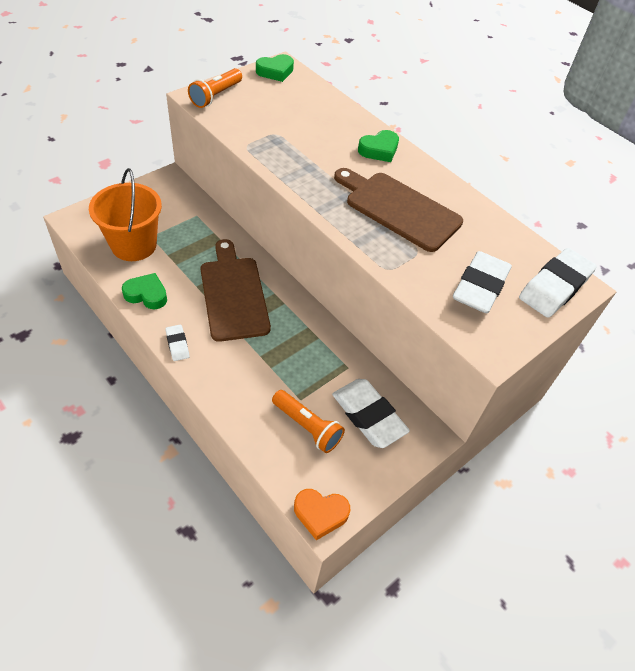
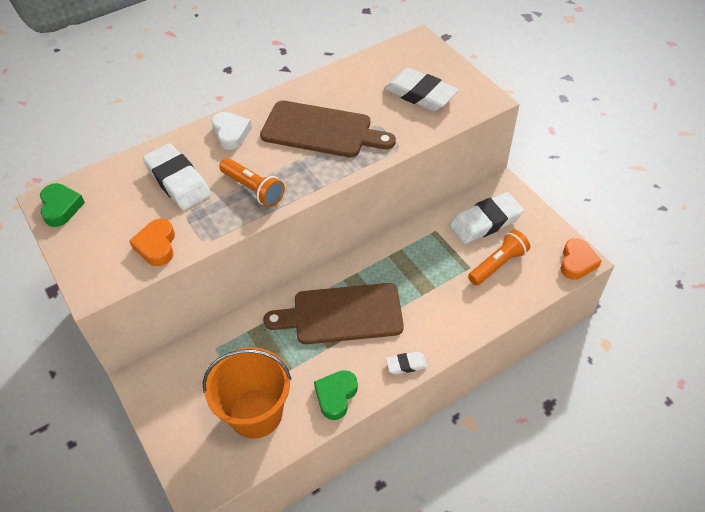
camera: 75 degrees left, 0 degrees up
orange flashlight [188,68,242,108] -> orange flashlight moved to [219,158,285,207]
brown cutting board [334,168,463,252] -> brown cutting board turned 120 degrees counterclockwise [260,101,396,158]
green heart [358,130,399,162] -> white heart [211,112,252,150]
white eraser [519,248,597,318] -> white eraser moved to [143,143,211,210]
none -> orange heart [129,219,175,266]

